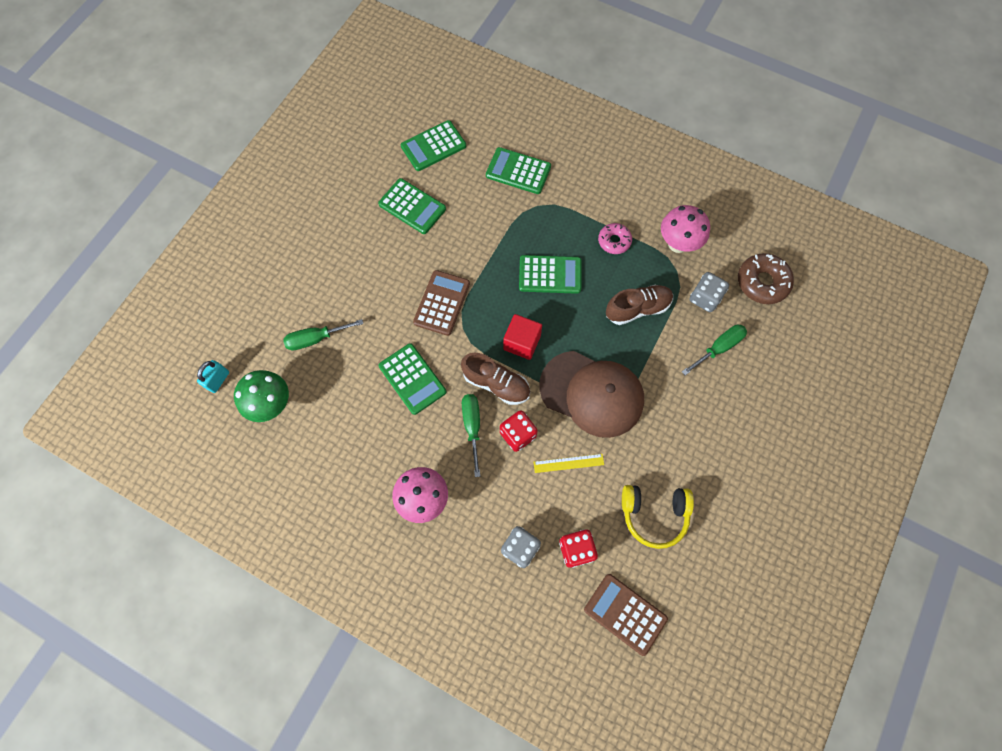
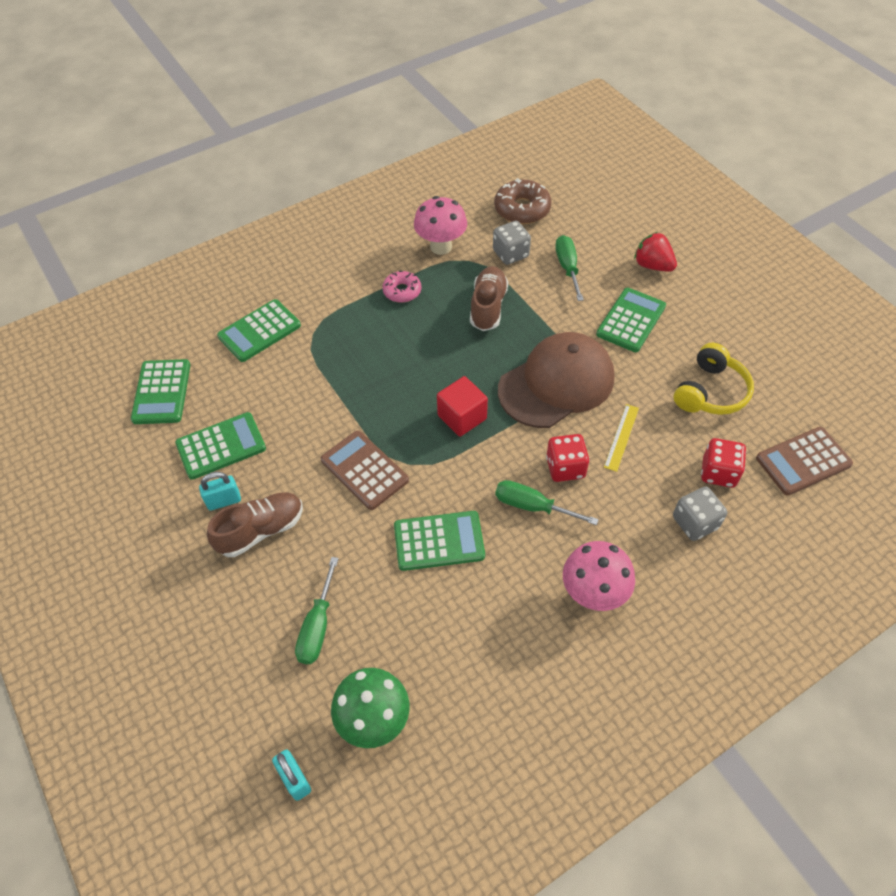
camera: 60 degrees left, 15 degrees down
brown shoe [461,353,530,405] -> brown shoe moved to [207,492,303,557]
green calculator [519,255,581,294] -> green calculator moved to [596,288,666,352]
none -> turquoise padlock [199,472,241,511]
none -> red strawberry [634,232,677,272]

